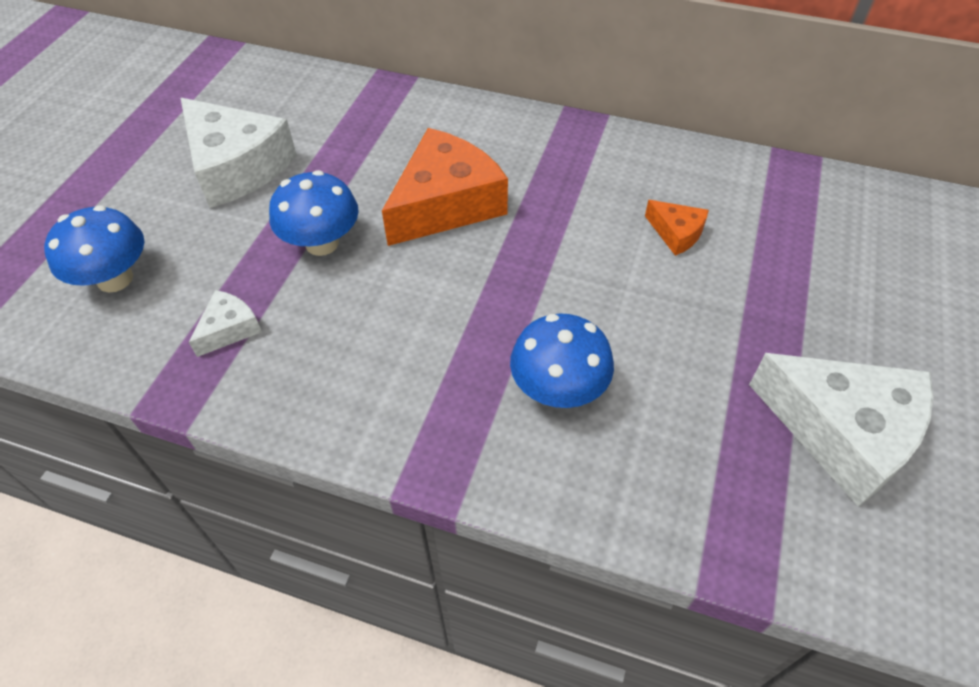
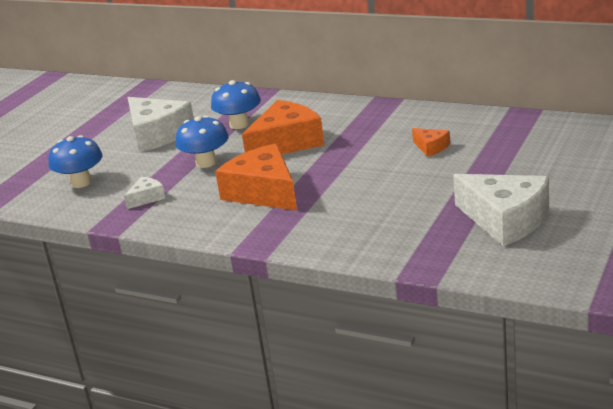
camera: 10 degrees right, 25 degrees down
blue mushroom [510,314,614,408] -> blue mushroom moved to [211,80,261,129]
none -> orange cheese [215,143,297,210]

